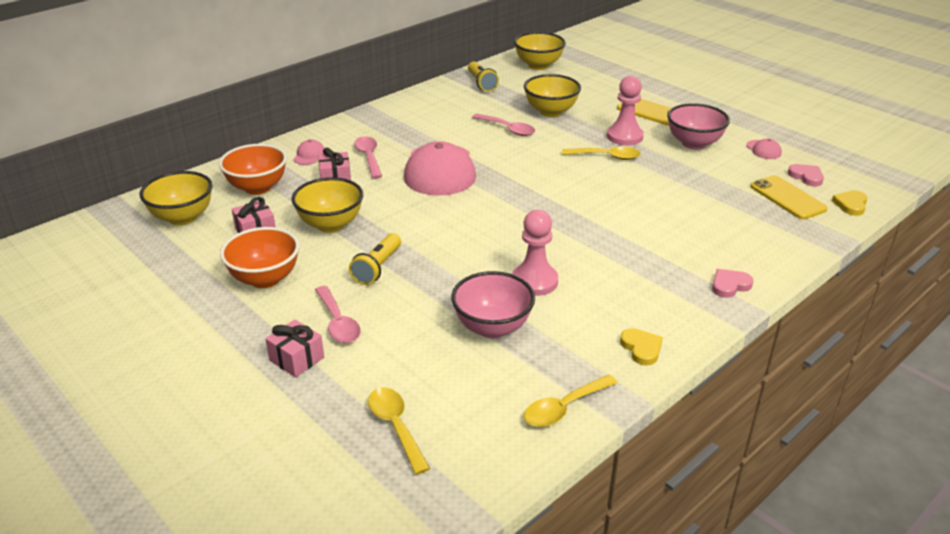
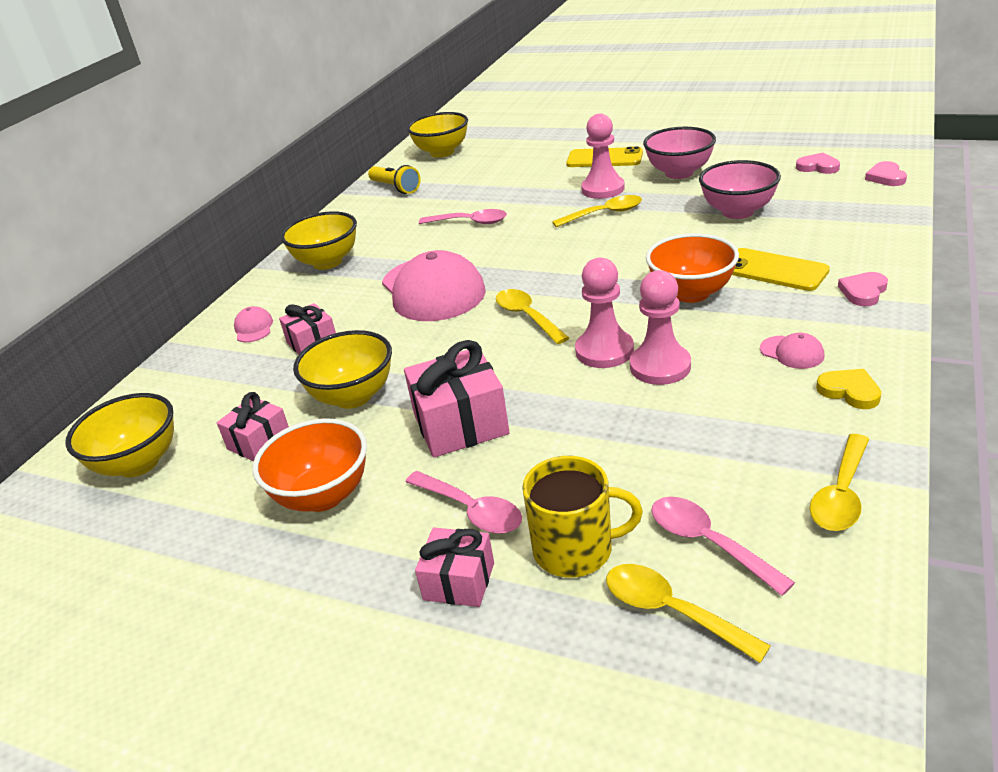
camera: 20 degrees left, 0 degrees up
orange bowl [219,144,287,195] -> orange bowl moved to [646,233,739,303]
yellow flashlight [349,233,401,285] -> pink gift [404,340,510,457]
pink spoon [354,136,382,179] -> pink spoon moved to [651,497,795,596]
pink bowl [451,271,535,338] -> pink bowl moved to [699,160,781,219]
yellow bowl [524,74,581,117] -> yellow bowl moved to [280,211,357,270]
pink cap [746,138,782,159] -> pink cap moved to [760,333,824,369]
yellow phone [750,175,828,219] -> yellow phone moved to [732,248,830,291]
yellow heart [832,190,867,216] -> pink heart [865,161,907,186]
none -> yellow spoon [496,289,569,344]
none -> yellow mug [522,456,643,577]
none -> pink pawn [575,258,634,368]

